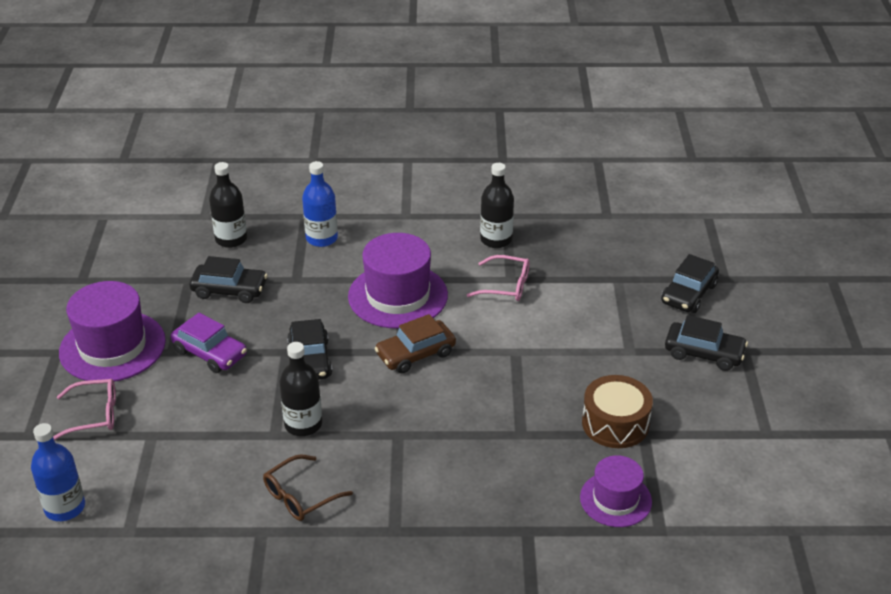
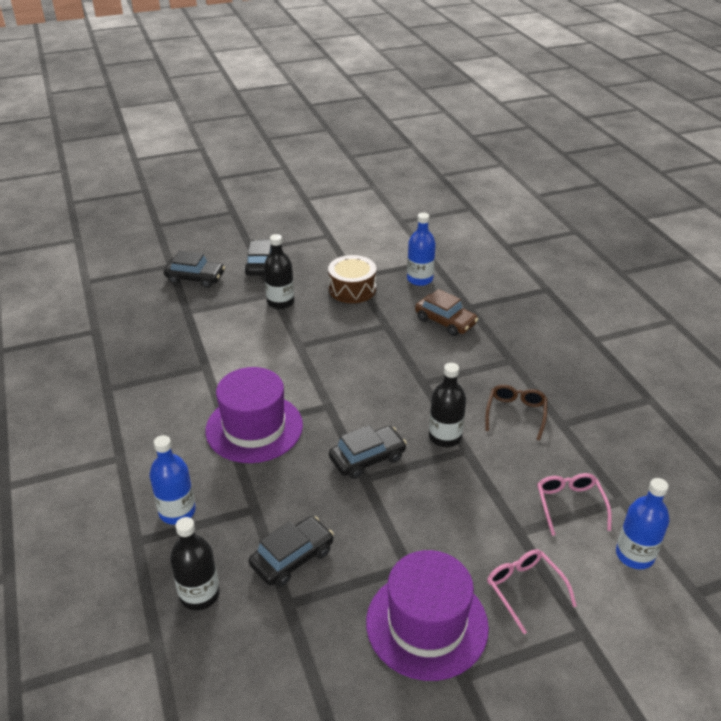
camera: 110 degrees left, 0 degrees up
purple car [170,313,247,373] -> none
black car [190,256,268,303] -> black car turned 60 degrees clockwise [249,516,334,587]
brown glasses [263,455,353,521] -> brown glasses turned 105 degrees counterclockwise [485,384,547,441]
brown car [374,314,456,373] -> brown car moved to [415,289,478,336]
pink glasses [467,255,530,301] -> pink glasses moved to [537,473,612,536]
black bottle [480,163,514,248] -> black bottle moved to [264,234,294,309]
purple hat [580,455,652,527] -> blue bottle [407,213,436,286]

